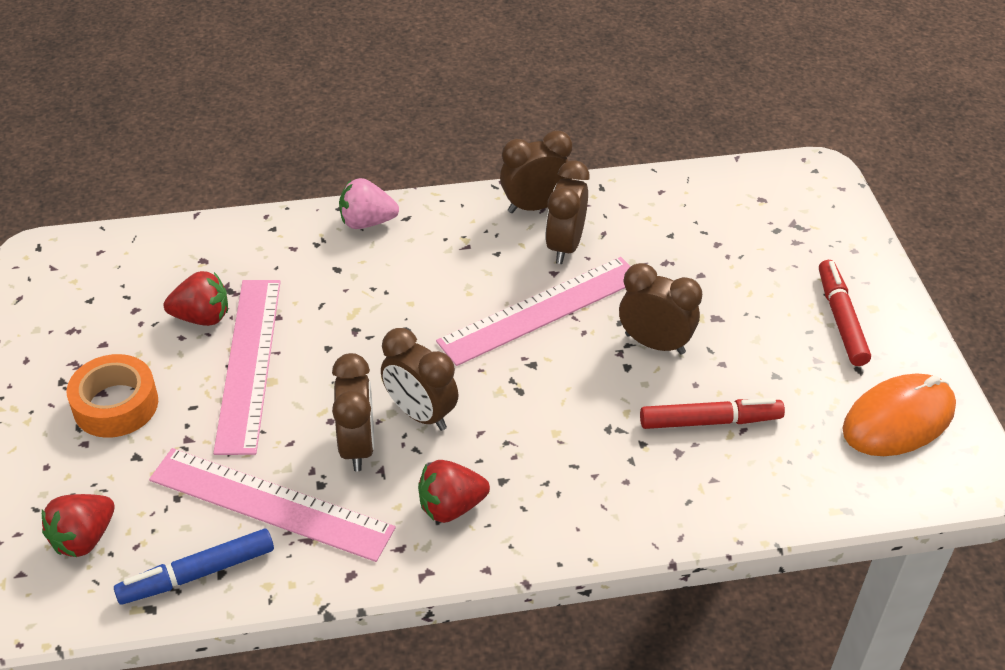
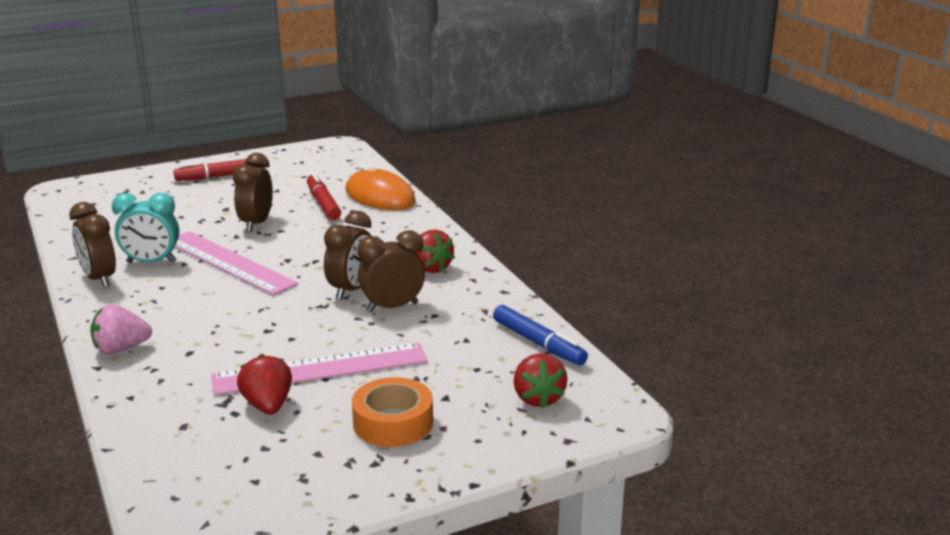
camera: 105 degrees left, 20 degrees down
red strawberry [42,494,115,557] -> red strawberry turned 60 degrees clockwise [513,353,568,408]
pink ruler [149,448,396,562] -> none
pink strawberry [339,178,399,229] -> pink strawberry turned 90 degrees clockwise [90,304,152,354]
brown clock [545,160,590,264] -> turquoise clock [112,193,179,263]
orange mouse [843,373,956,456] -> orange mouse moved to [346,165,416,210]

